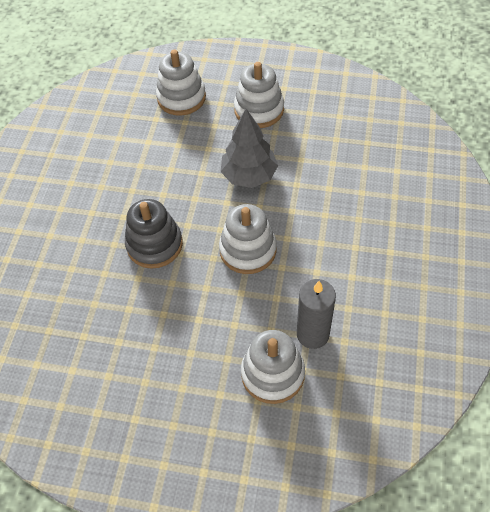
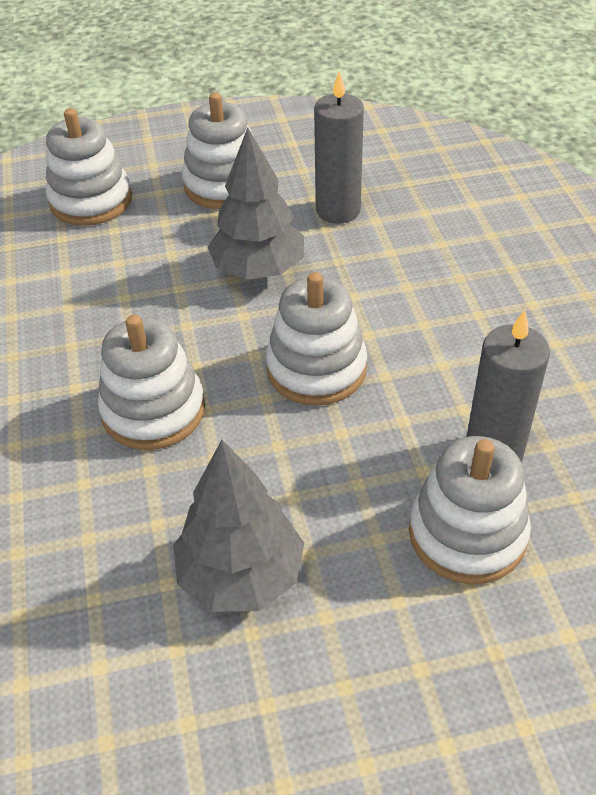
camera: 25 degrees left, 10 degrees down
grey stacking toy [125,199,183,269] -> white stacking toy [98,314,205,450]
none -> grey tree [173,440,304,612]
none -> grey candle [314,71,364,224]

